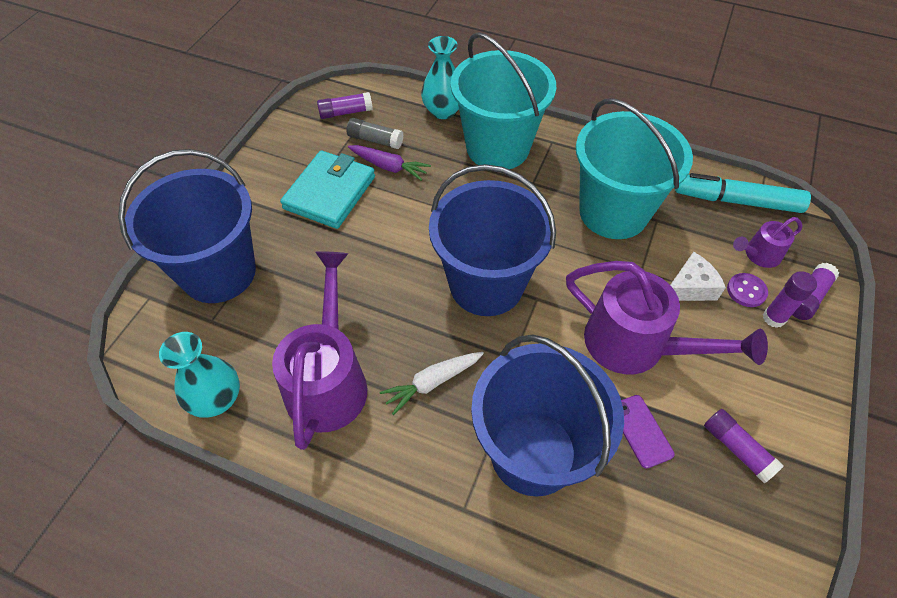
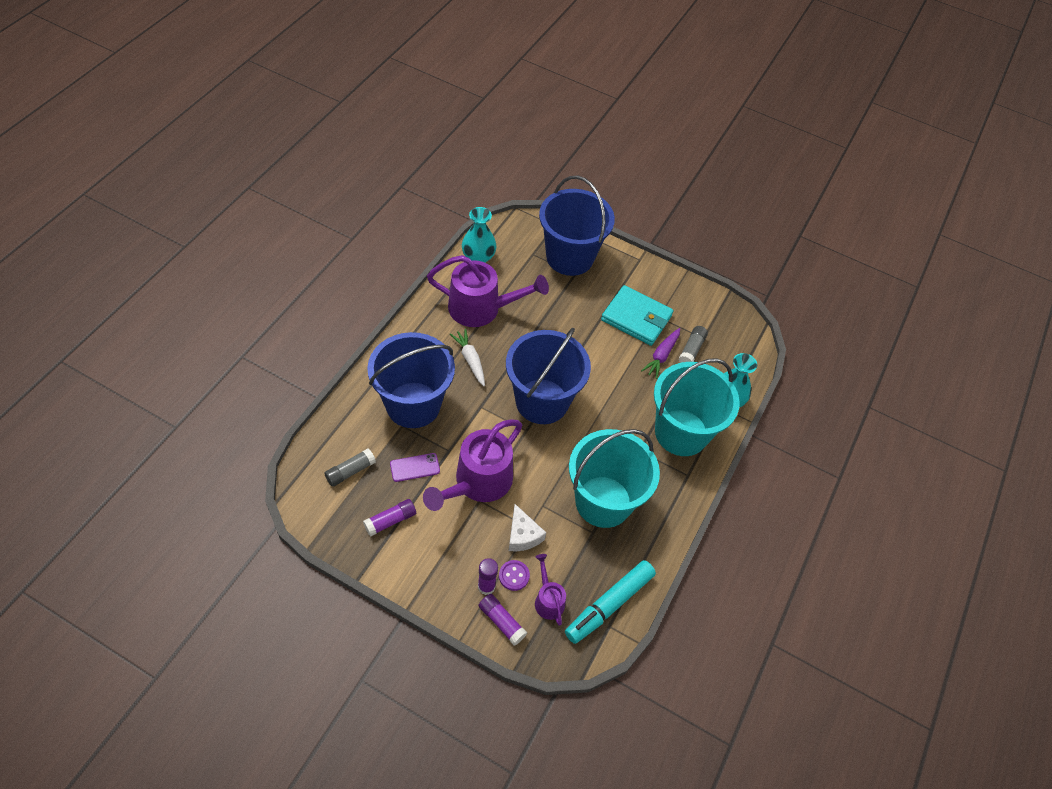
camera: 90 degrees right, 0 degrees up
purple glue stick [317,92,373,119] -> none
turquoise marker [675,173,811,213] -> turquoise marker turned 150 degrees counterclockwise [565,560,656,644]
none -> grey glue stick [324,448,376,487]

